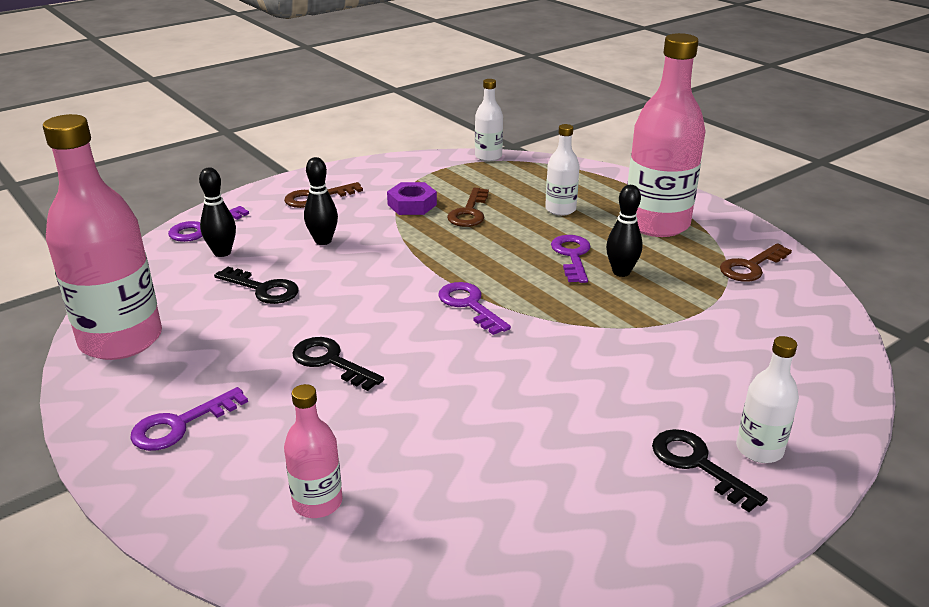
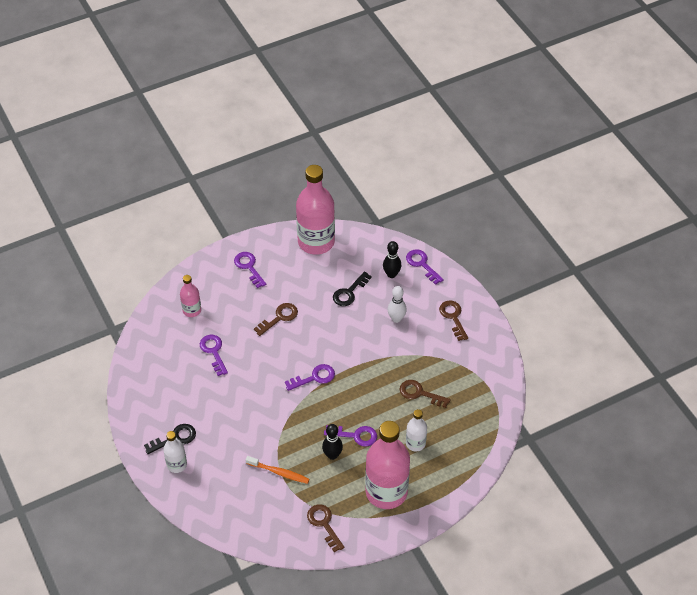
camera: 100 degrees right, 20 degrees up
black key [292,337,384,391] -> brown key [254,303,298,336]
black bowling pin [304,157,338,245] -> white bowling pin [387,286,407,323]
purple nut [387,182,437,215] -> none
white bottle [475,79,503,161] -> none
none -> purple key [200,334,228,376]
none -> orange toothbrush [246,456,310,484]

